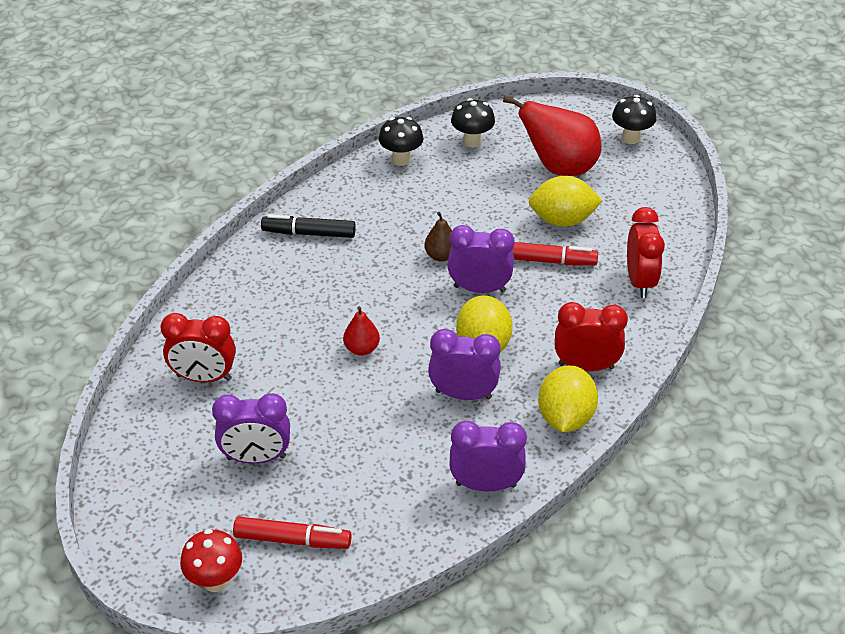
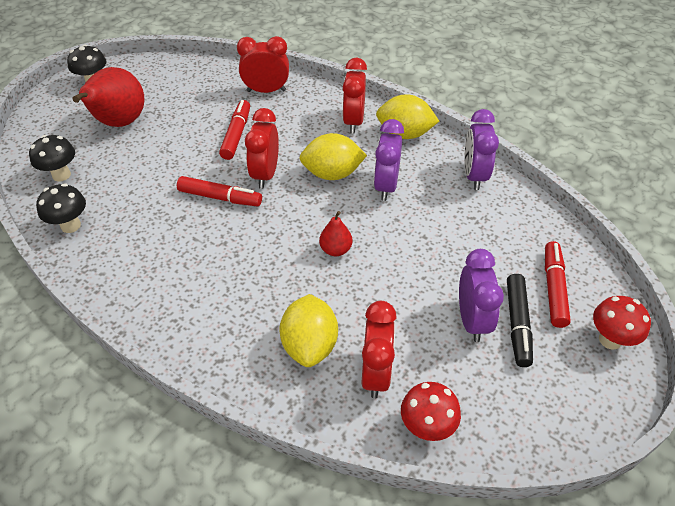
camera: 90 degrees left, 5 degrees up
black marker [261,214,356,238] -> black marker moved to [507,274,533,367]
brown pear [424,212,452,261] -> red marker [177,176,262,207]
purple clock [448,225,514,293] -> red clock [245,108,279,189]
yellow lemon [529,176,602,227] -> yellow lemon moved to [279,294,338,367]
none -> red mushroom [401,382,461,441]

